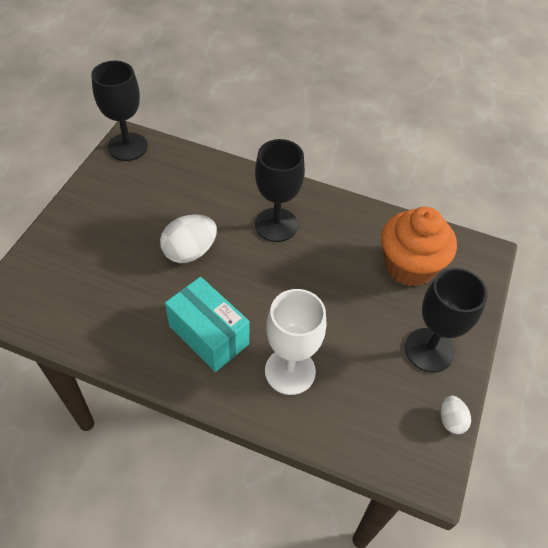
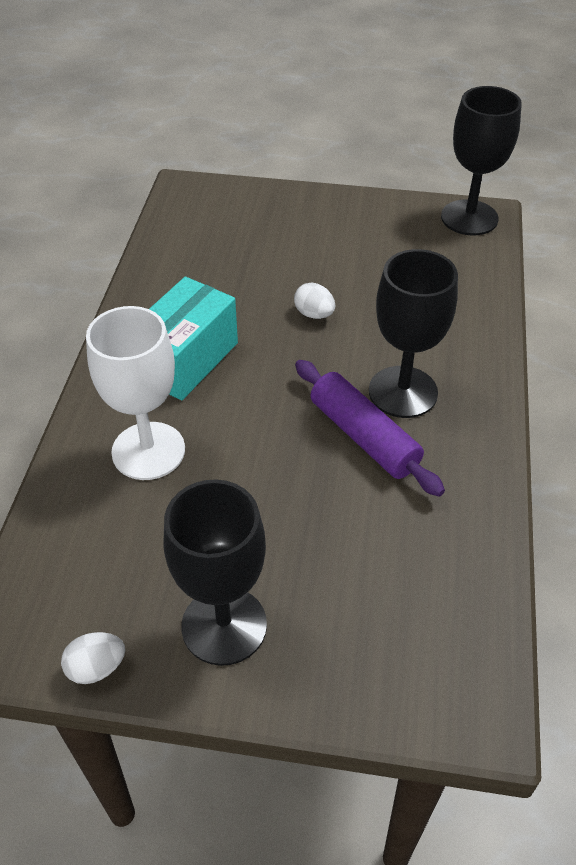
camera: 80 degrees right, 5 degrees down
white egg [160,214,217,263] -> white egg [294,283,335,319], size x0.55
orange cupcake [381,207,457,287] -> none
none -> purple rolling pin [295,360,445,497]

